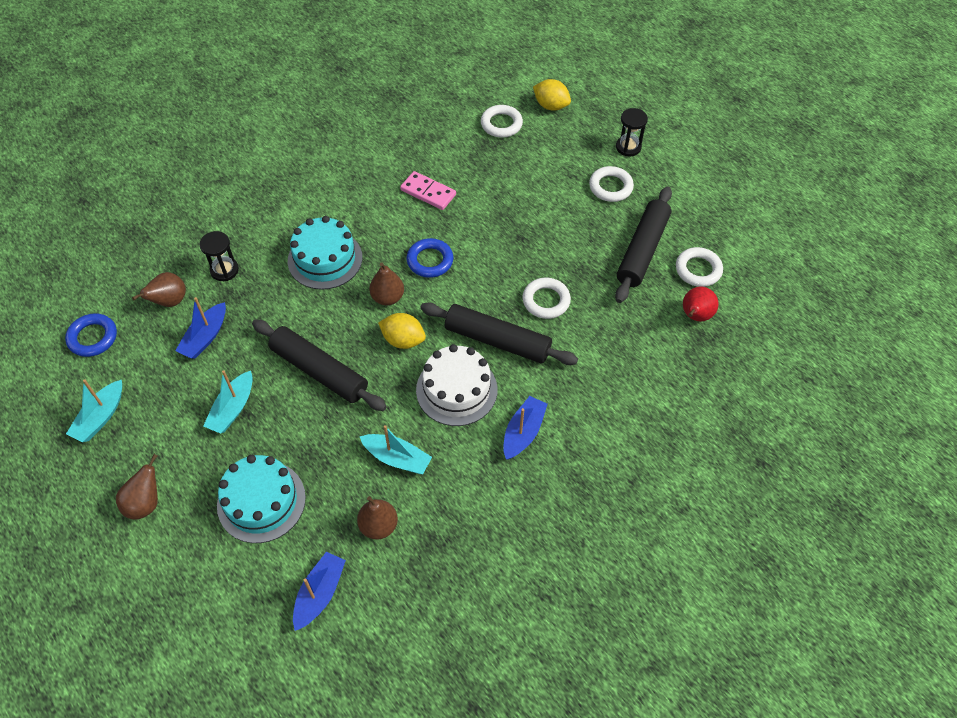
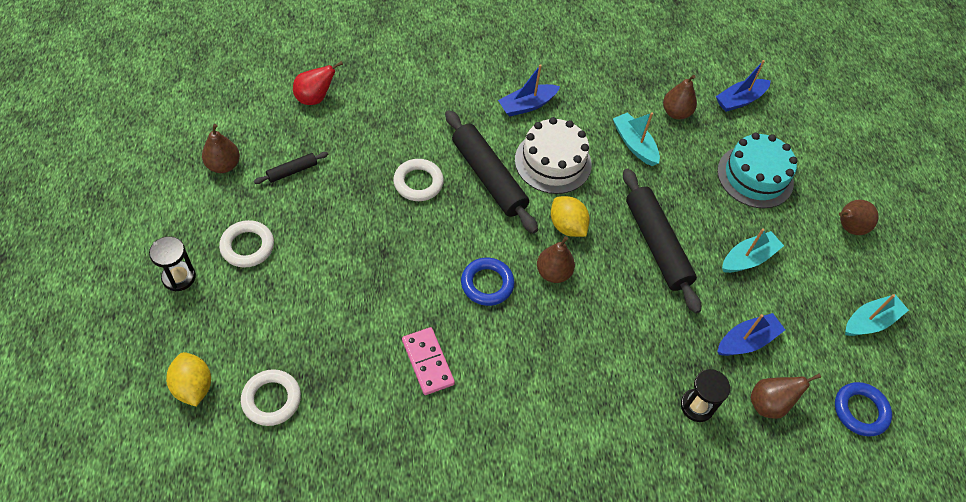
camera: 150 degrees left, 0 degrees up
turquoise cake [288,216,362,290] -> none
black rolling pin [615,187,672,303] -> black rolling pin [254,152,329,184], size x0.47
white ring [676,247,723,287] -> none
none -> brown pear [202,124,240,173]

